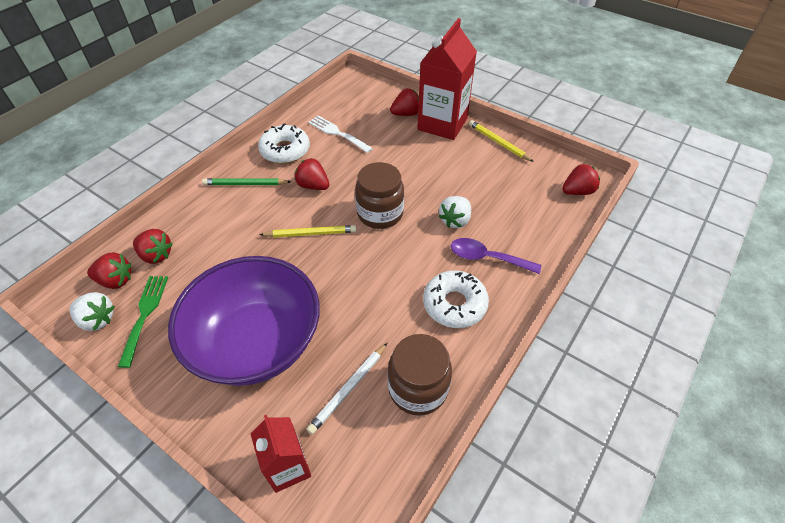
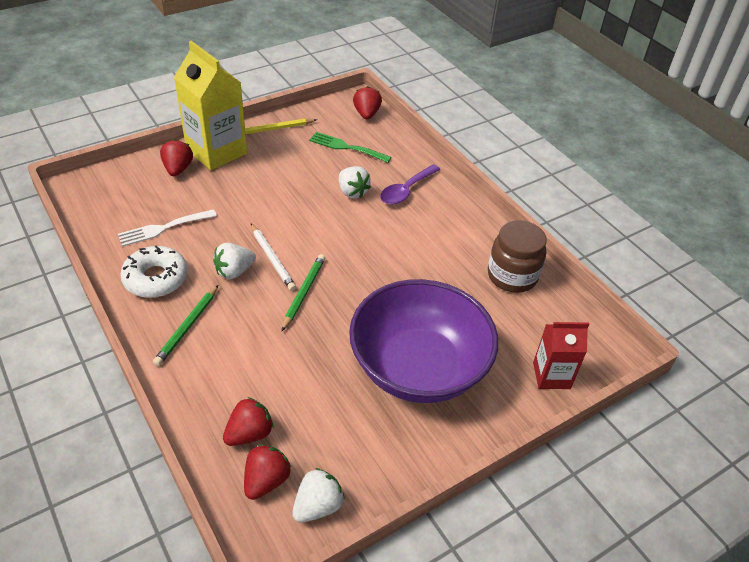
camera: 70 degrees left, 5 degrees down
green fork [118,276,168,368] -> green fork moved to [309,132,391,163]
yellow pencil [259,225,357,237] -> green pencil [282,254,325,331]
red strawberry [295,158,329,190] -> white strawberry [213,243,256,279]
white pencil [307,343,387,434] -> white pencil moved to [251,224,296,291]
brown jar [355,162,404,229] -> none
red carton [417,18,477,140] -> yellow carton [174,41,247,170]
white donut [423,271,489,328] -> none

